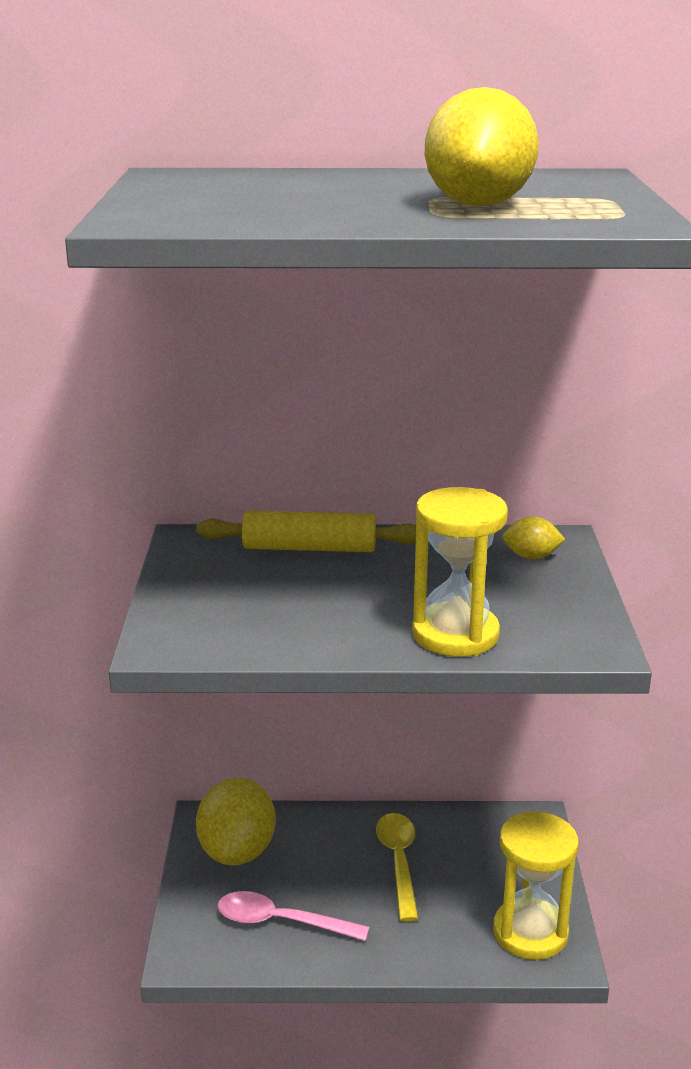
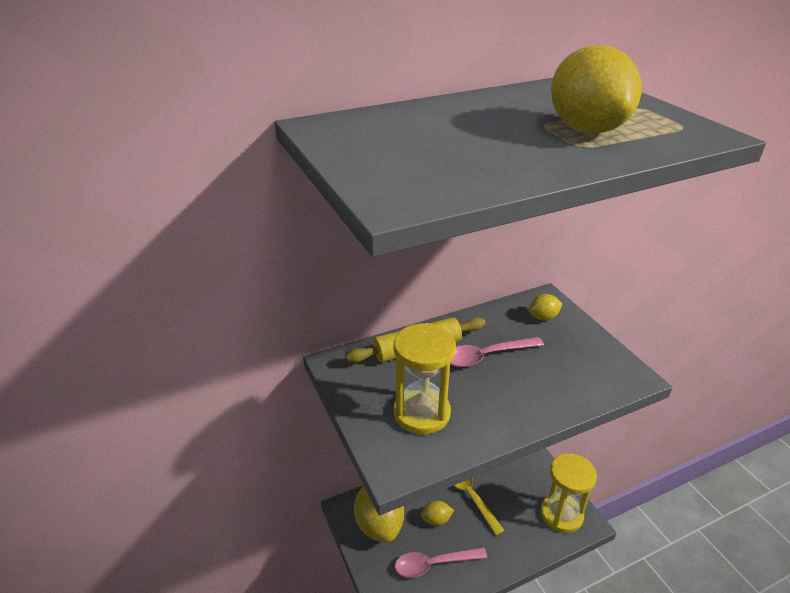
camera: 25 degrees left, 10 degrees up
yellow hourglass [412,487,508,657] -> yellow hourglass moved to [394,323,456,435]
none -> yellow lemon [421,501,454,526]
none -> pink spoon [450,337,544,367]

